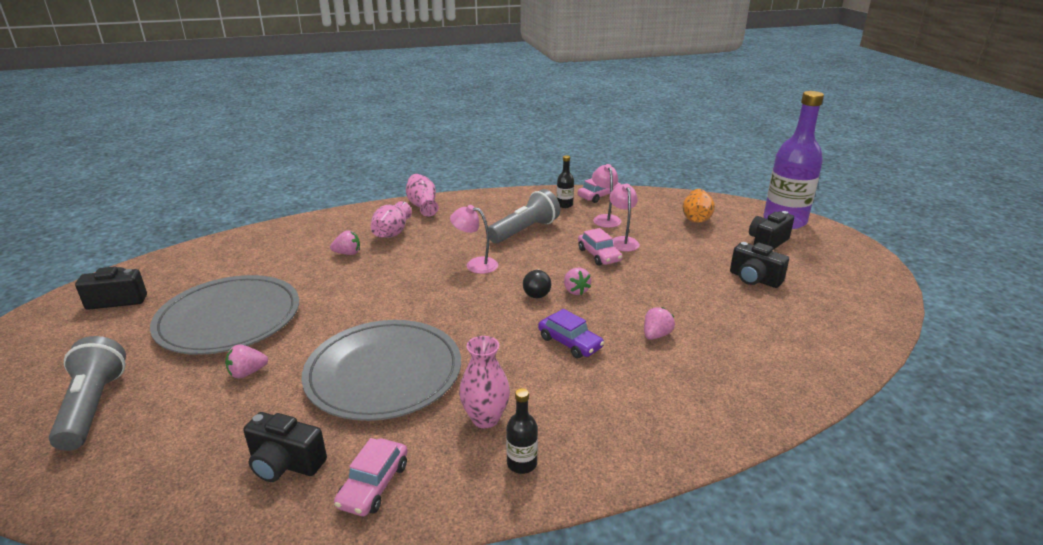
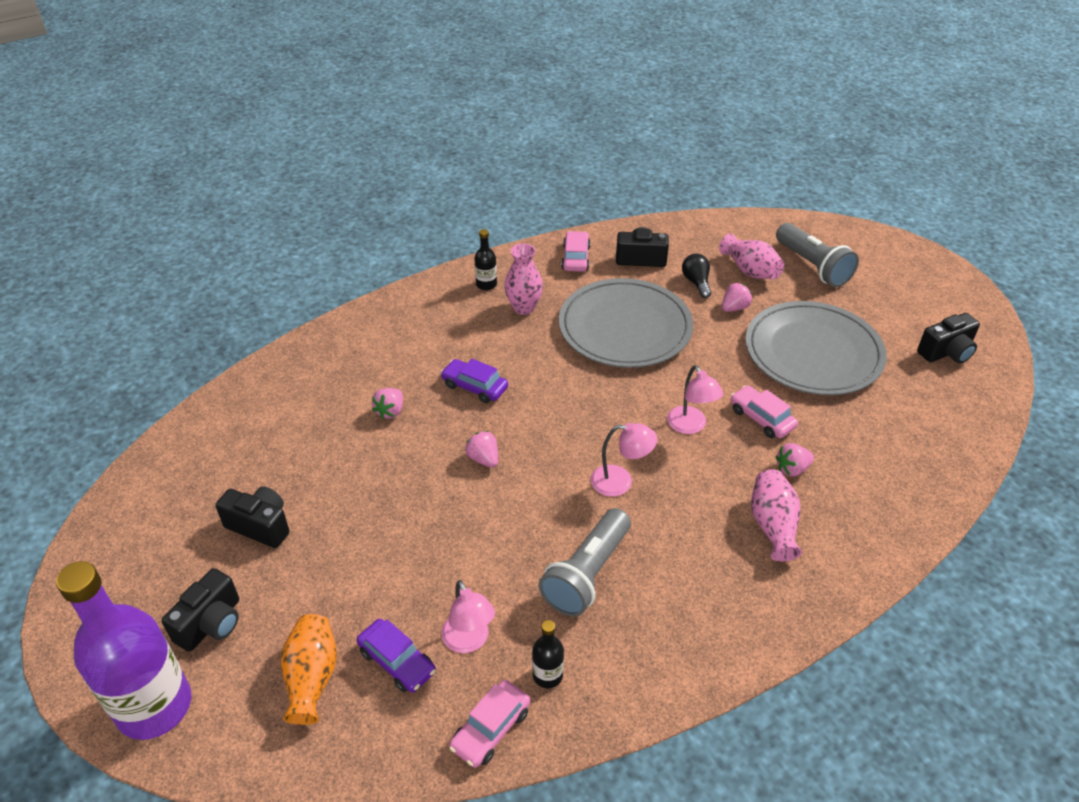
camera: 165 degrees right, 15 degrees up
pink vase [406,174,439,217] -> pink vase moved to [719,233,784,279]
black light bulb [523,269,551,298] -> black light bulb moved to [682,254,711,298]
pink car [578,228,622,266] -> pink car moved to [730,385,798,438]
pink lamp [609,183,640,251] -> pink lamp moved to [667,365,723,434]
none -> purple car [357,619,436,693]

